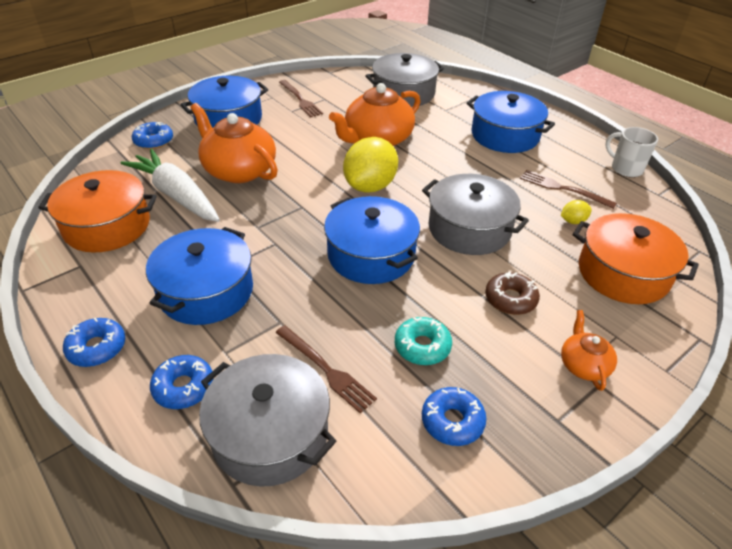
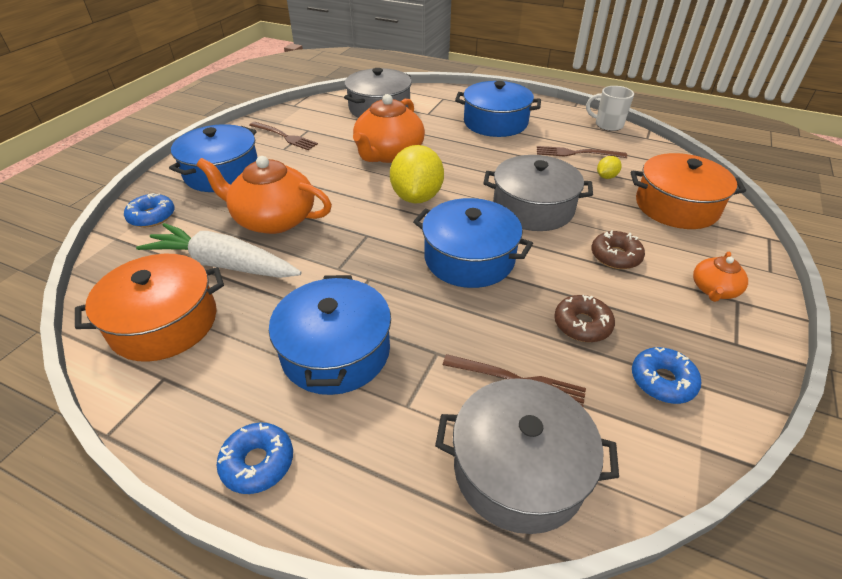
camera: 25 degrees left, 0 degrees up
blue donut [150,355,214,409] -> none
turquoise donut [395,317,452,365] -> brown donut [554,295,615,342]
orange teapot [561,310,617,391] -> orange teapot turned 120 degrees counterclockwise [693,252,748,302]

